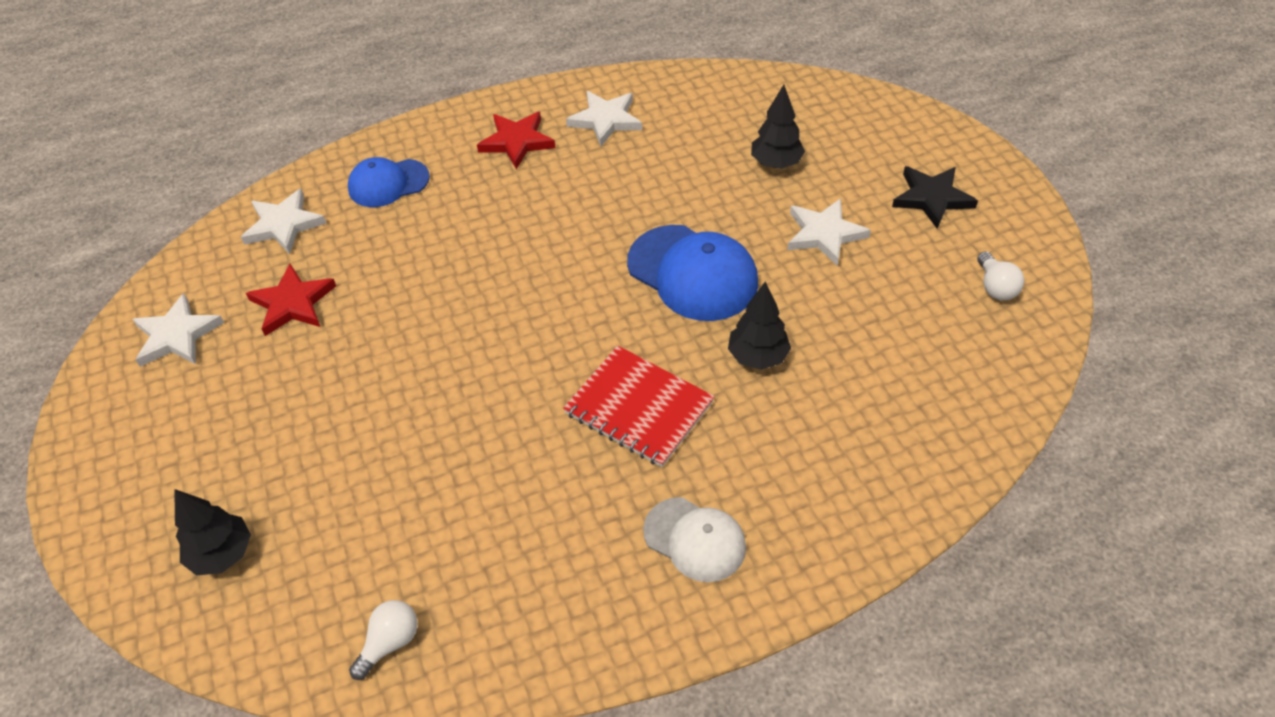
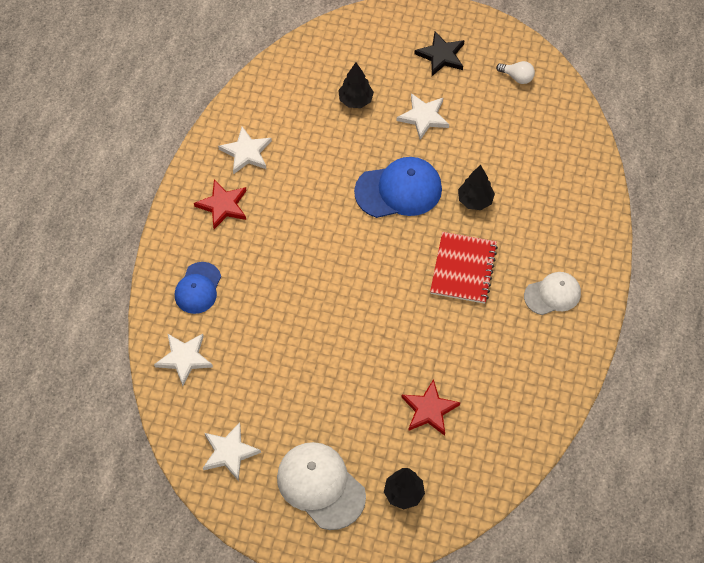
camera: 55 degrees left, 10 degrees up
red star [246,264,336,336] -> red star moved to [401,379,460,436]
white light bulb [349,600,418,680] -> none
red notebook [563,346,715,467] -> red notebook turned 60 degrees counterclockwise [430,232,498,304]
none -> white cap [277,442,366,530]

